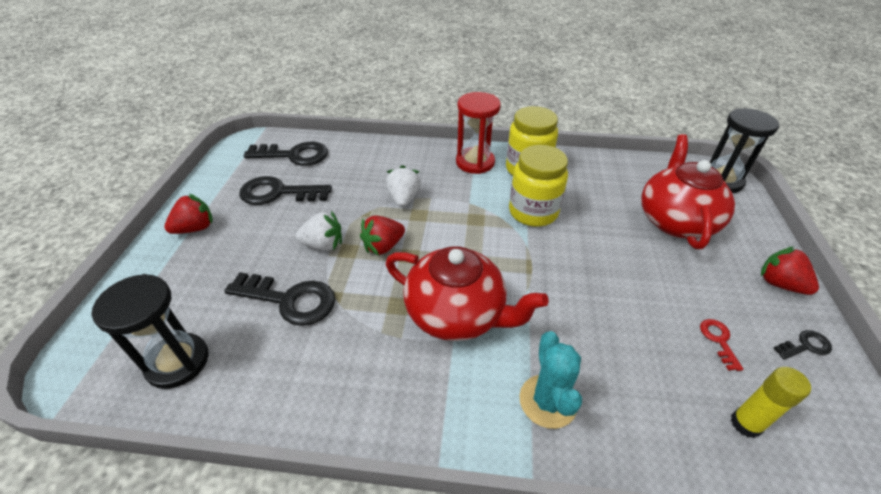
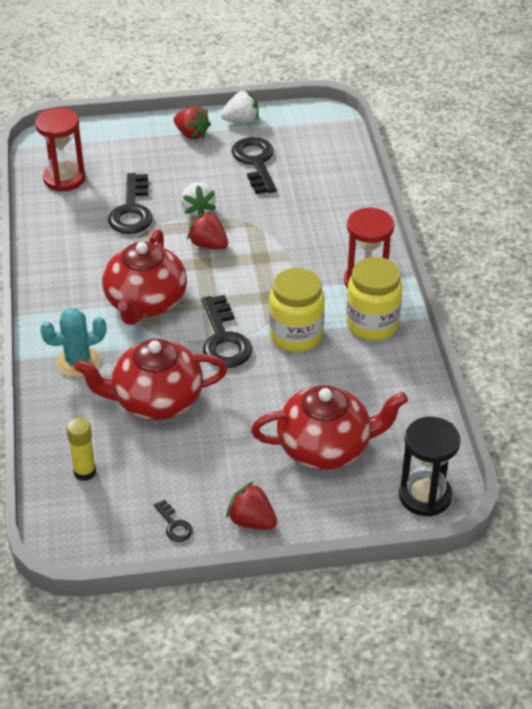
camera: 75 degrees right, 0 degrees up
black hourglass [91,274,209,389] -> red hourglass [35,108,85,191]
black key [244,142,328,166] -> black key moved to [202,295,252,368]
white strawberry [386,165,421,207] -> white strawberry moved to [221,90,259,123]
red key [700,319,743,371] -> none
red strawberry [761,247,819,295] -> red strawberry turned 90 degrees counterclockwise [226,481,277,530]
none -> red teapot [74,339,227,420]

